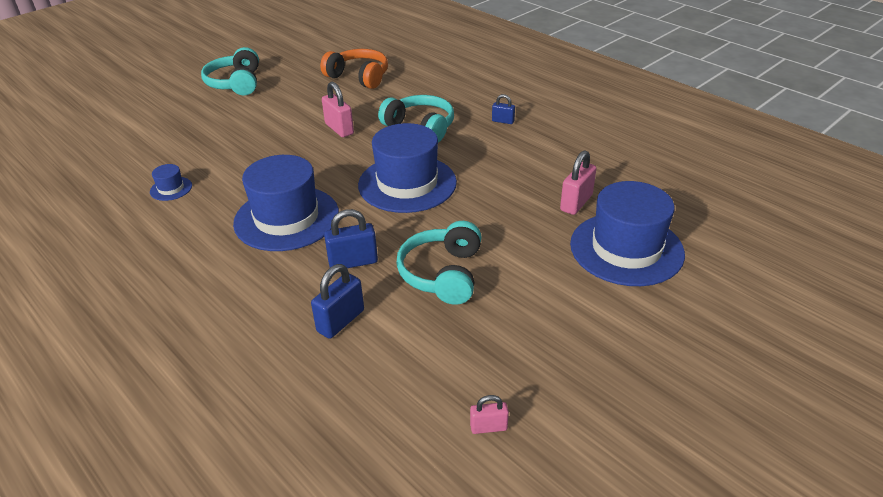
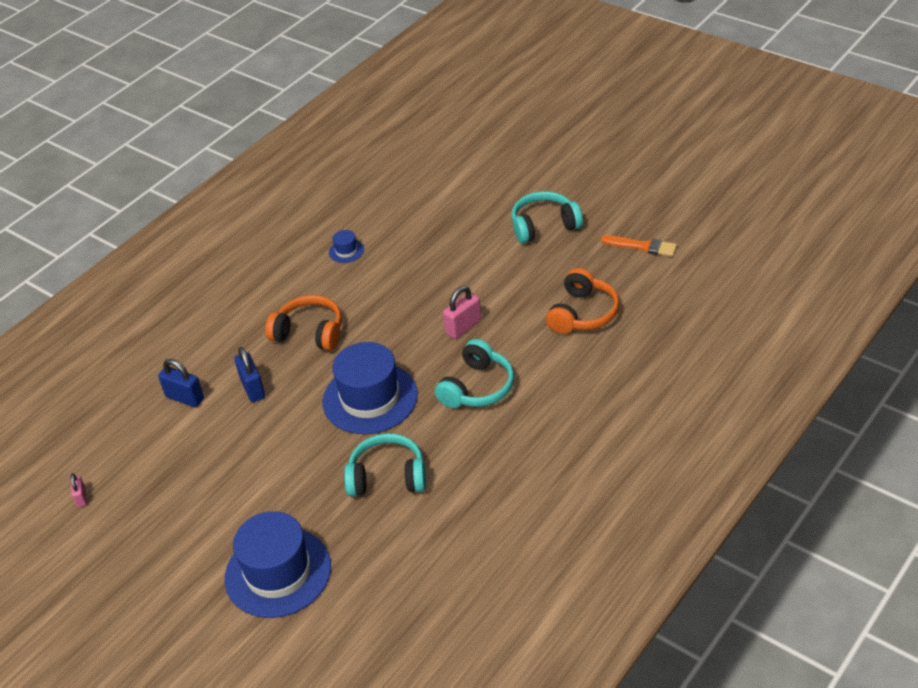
camera: 85 degrees right, 5 degrees up
blue hat [233,155,339,251] -> orange headphones [265,295,342,351]
turquoise headphones [396,221,482,305] -> turquoise headphones moved to [344,433,426,496]
blue padlock [492,94,515,124] -> none
pink padlock [560,150,596,215] -> none
none -> orange brush [601,235,677,257]

